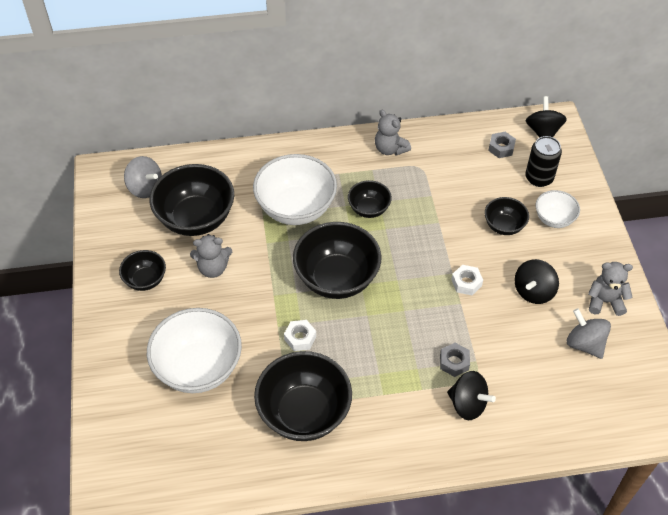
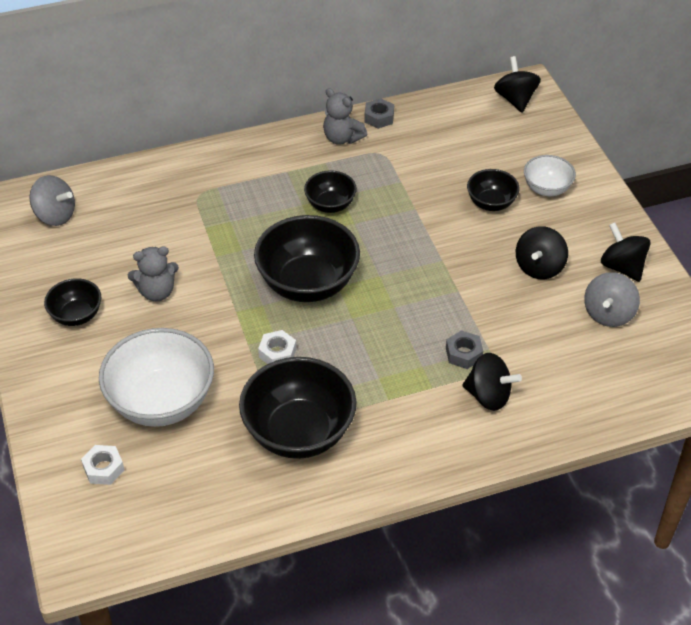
camera: 10 degrees left, 5 degrees down
black bowl [150,164,234,236] -> none
white bowl [253,154,337,225] -> none
white nut [451,265,483,295] -> white nut moved to [81,445,124,485]
grey nut [488,132,516,158] -> grey nut moved to [364,98,394,129]
black can [525,136,562,187] -> none
grey spinning top [567,308,611,359] -> grey spinning top turned 105 degrees counterclockwise [584,272,640,327]
grey teddy bear [588,262,633,316] -> black spinning top [601,222,651,282]

